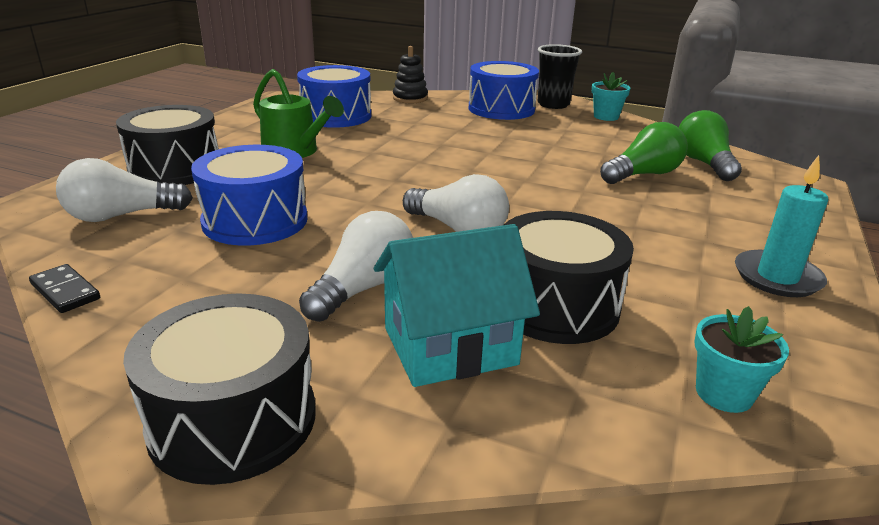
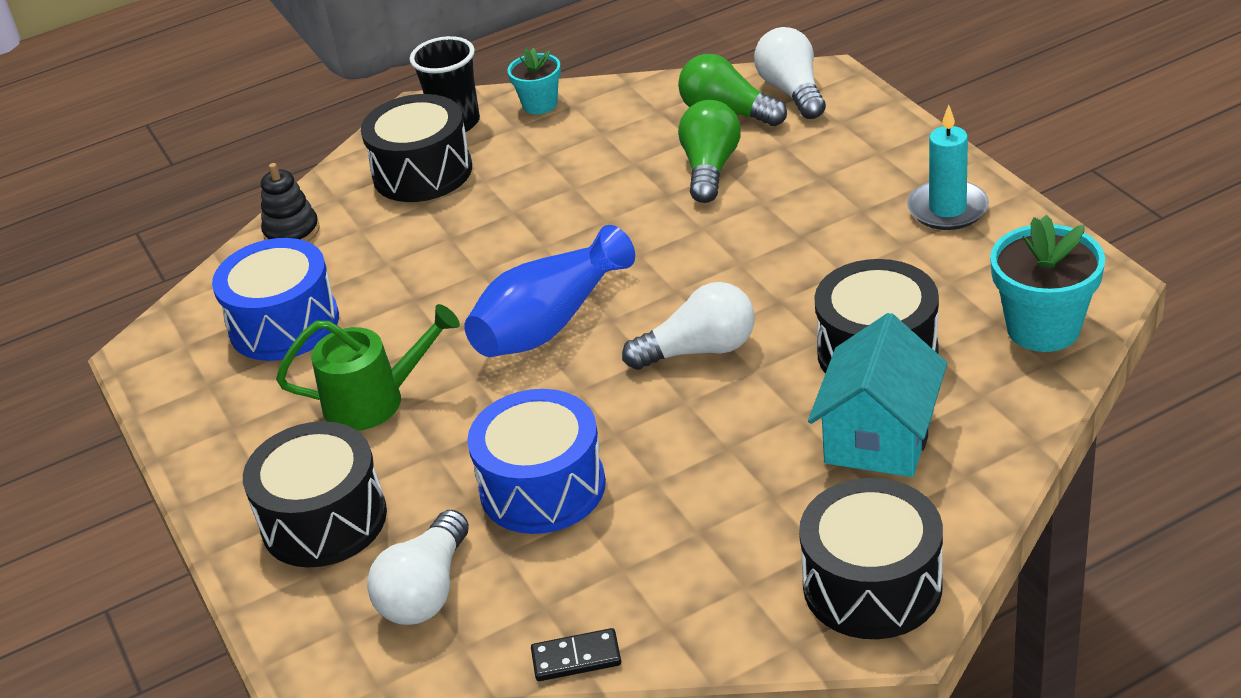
camera: 45 degrees left, 10 degrees up
white light bulb [299,211,413,322] -> white light bulb moved to [754,27,826,119]
blue drum [469,61,539,120] -> black drum [361,94,472,202]
turquoise flower pot [694,306,789,413] -> turquoise flower pot [990,215,1105,352], size x1.65
none -> blue vase [464,225,635,357]

